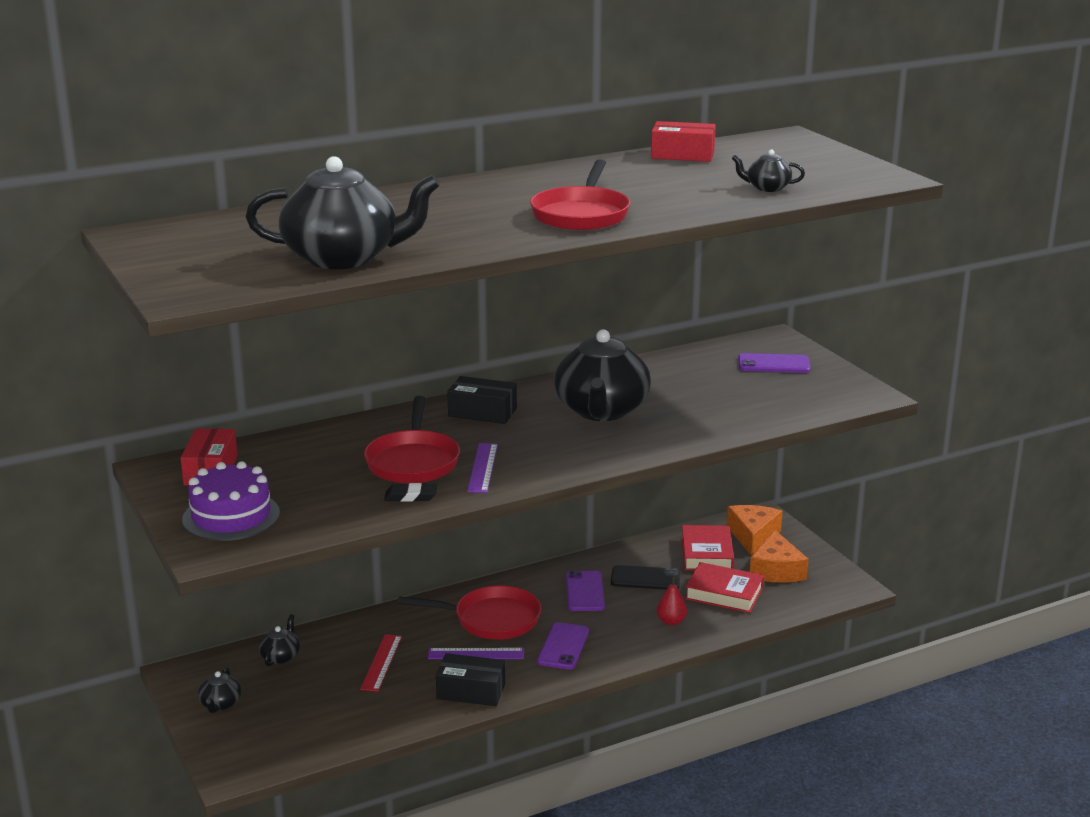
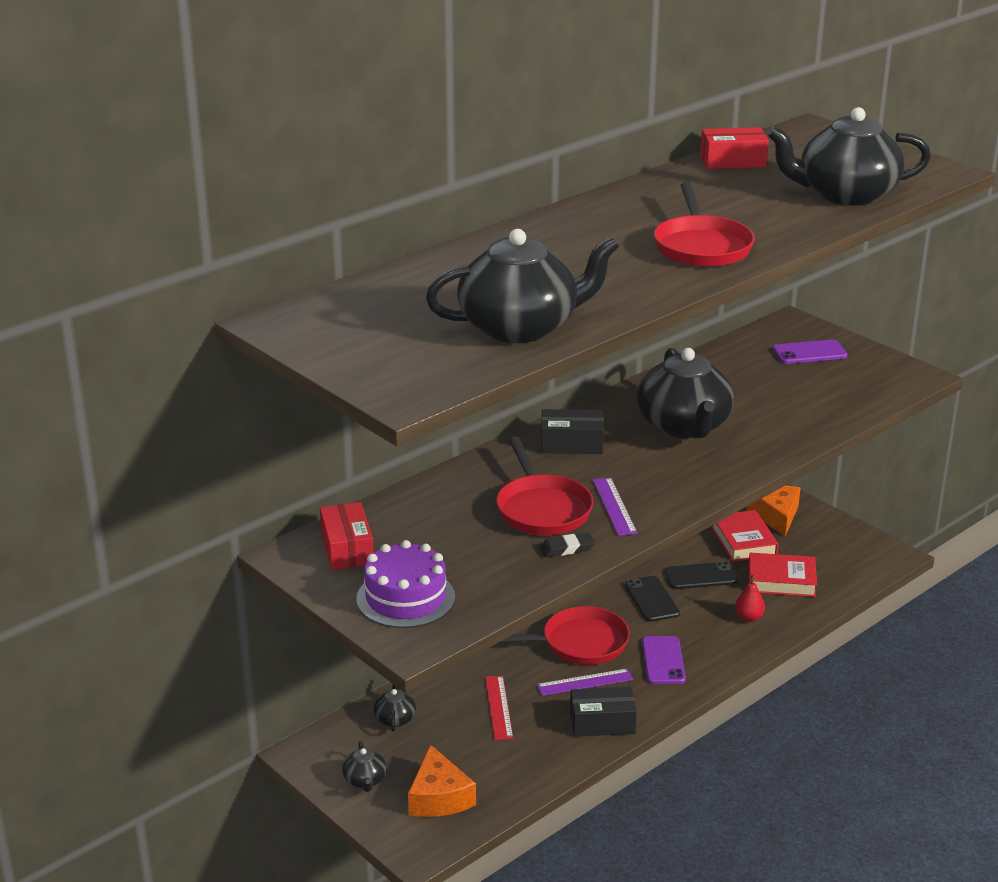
camera: 15 degrees left, 5 degrees up
purple phone [566,571,605,611] -> black phone [625,576,680,622]
black teapot [732,149,805,192] -> black teapot [767,107,931,205], size x2.32
orange cheese [750,530,809,582] -> orange cheese moved to [408,744,476,817]

